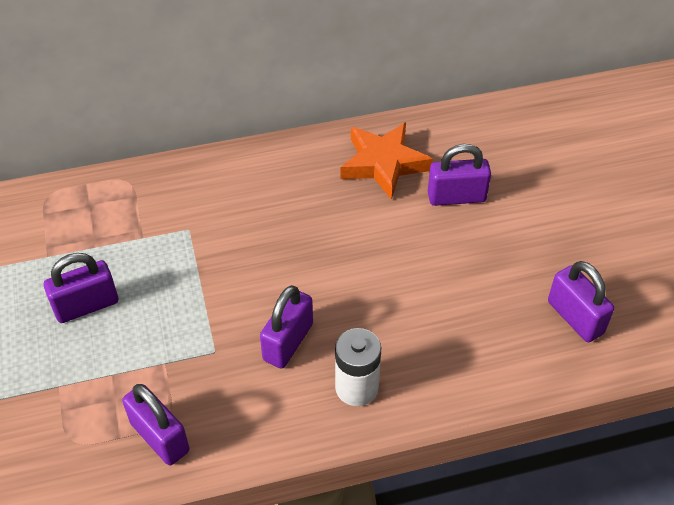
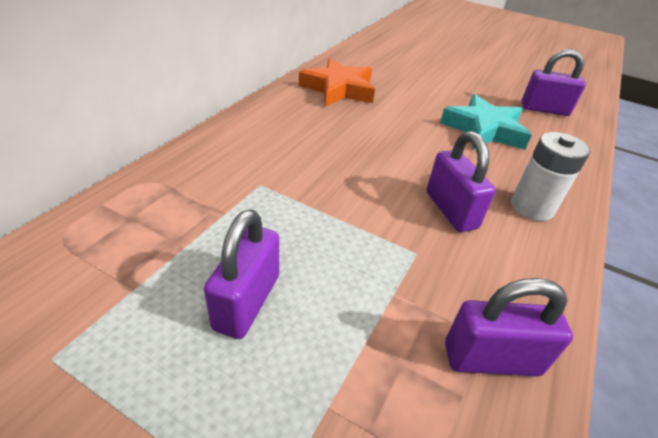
camera: 50 degrees left, 10 degrees down
purple padlock [428,144,491,206] -> none
none -> turquoise star [440,94,532,150]

